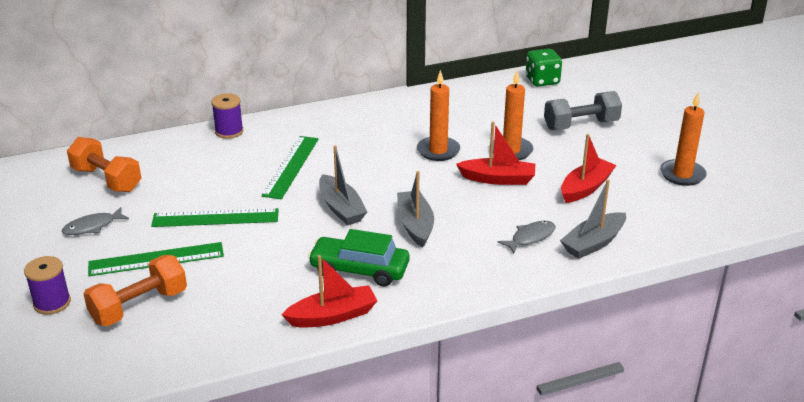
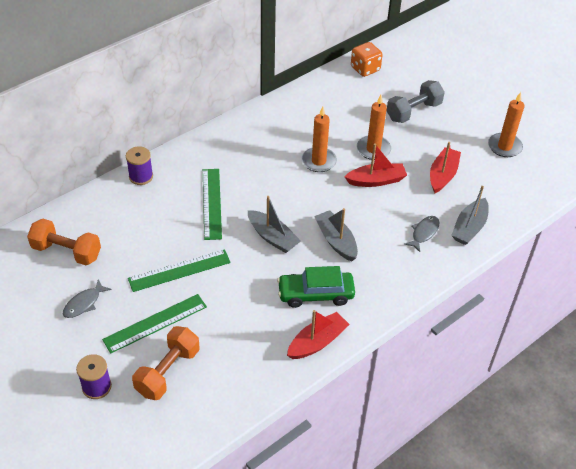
camera: 20 degrees left, 15 degrees up
green dice [525,49,562,87] -> orange dice [351,42,383,77]

